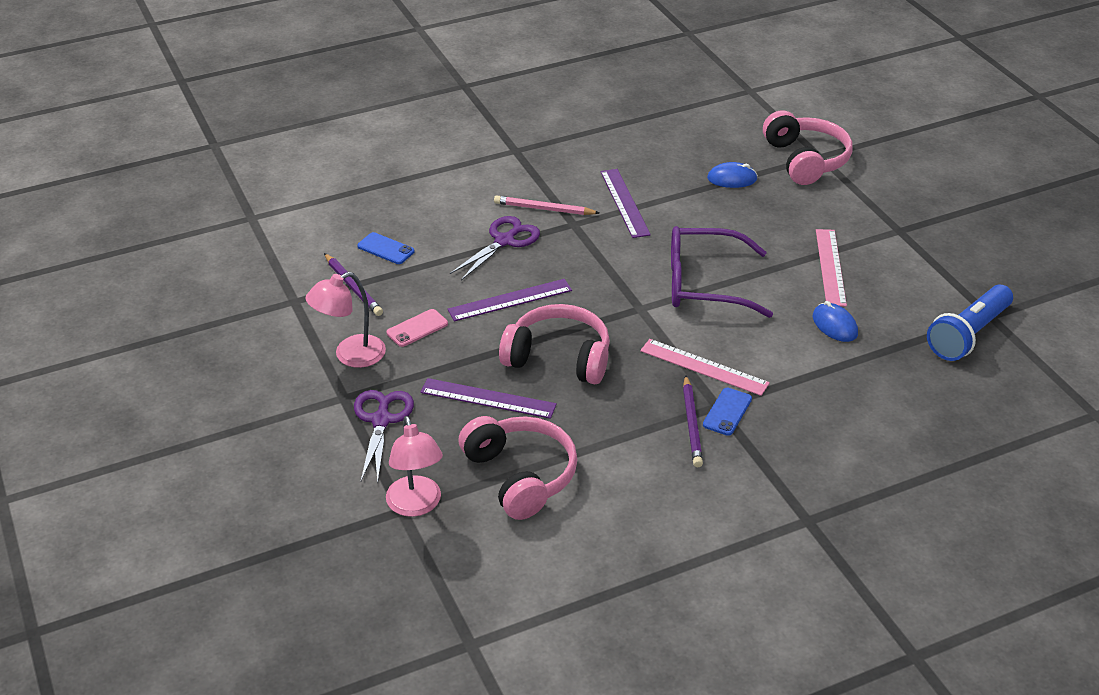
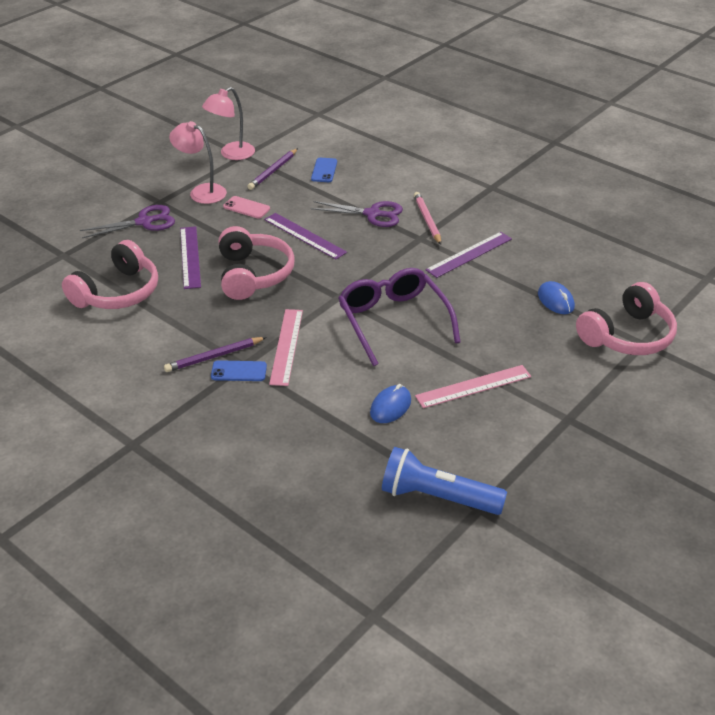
camera: 65 degrees right, 0 degrees up
pink lamp [386,416,443,517] -> pink lamp moved to [202,87,255,160]

